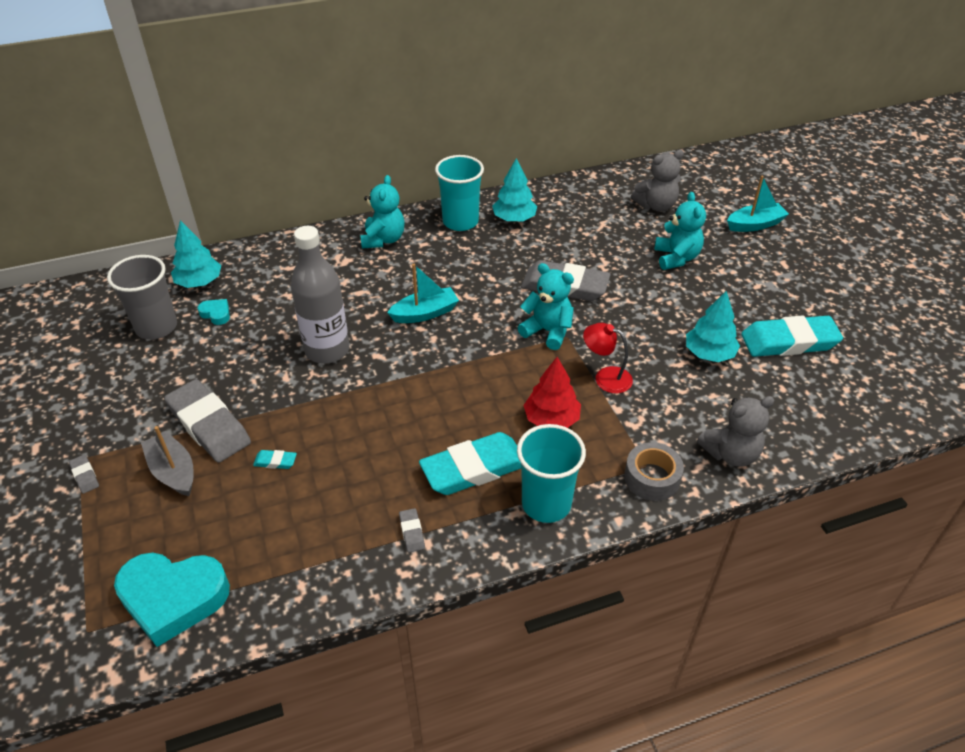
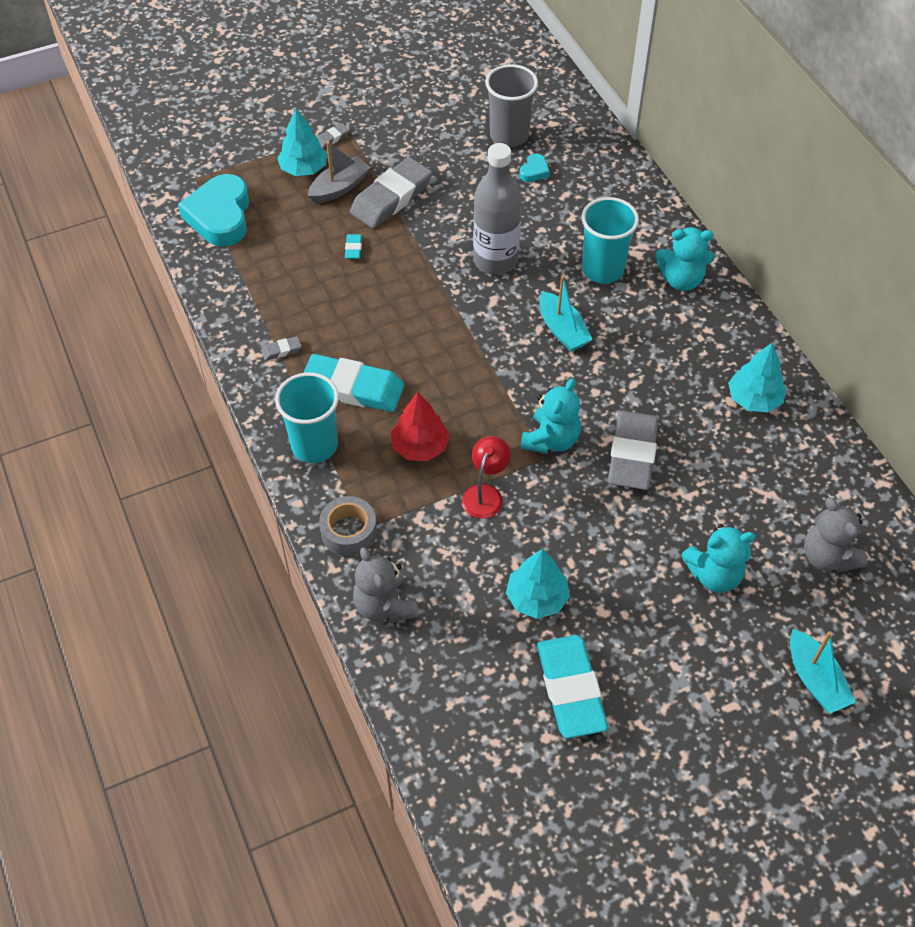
camera: 85 degrees right, 10 degrees up
turquoise tree [171,220,221,288] -> turquoise tree moved to [277,108,327,176]
turquoise eraser [419,432,521,495] -> turquoise eraser turned 45 degrees counterclockwise [303,354,404,412]
turquoise cup [435,155,484,231] -> turquoise cup moved to [581,197,639,284]

